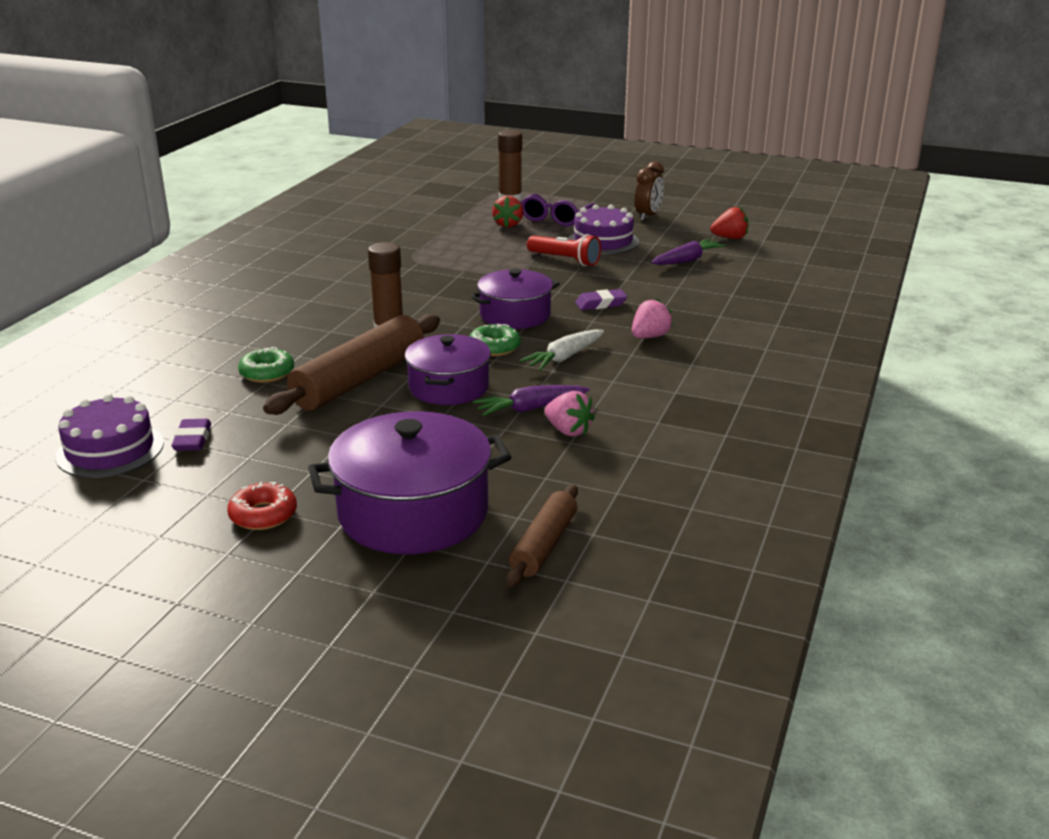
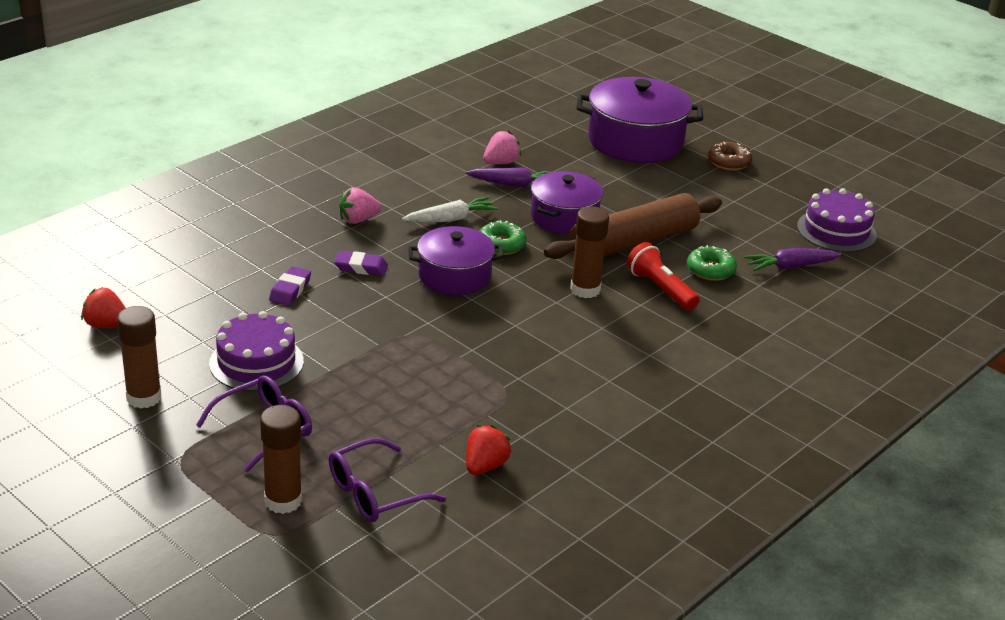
camera: 160 degrees left, 5 degrees up
purple eraser [171,419,211,451] -> purple eraser moved to [269,266,311,306]
red donut [227,482,297,530] -> brown donut [708,142,752,170]
red strawberry [492,196,523,228] -> red strawberry moved to [466,425,512,475]
brown rolling pin [507,485,578,587] -> none
red flashlight [527,234,601,266] -> red flashlight moved to [626,242,700,310]
pink strawberry [545,391,595,437] -> pink strawberry turned 75 degrees clockwise [483,131,521,164]
brown clock [635,161,664,221] -> brown glue stick [117,306,161,409]
purple carrot [651,239,726,265] -> purple carrot moved to [744,248,841,271]
none -> purple glasses [329,438,446,522]

